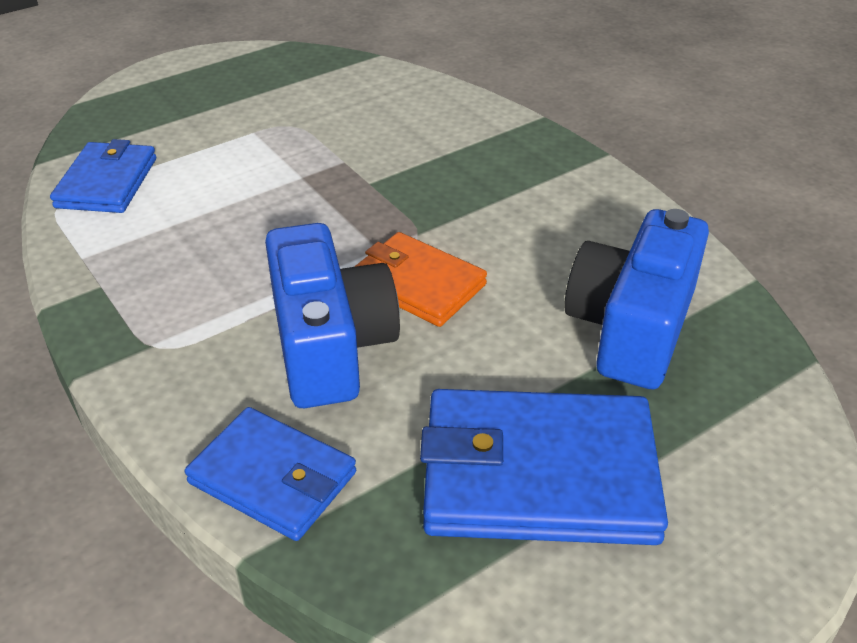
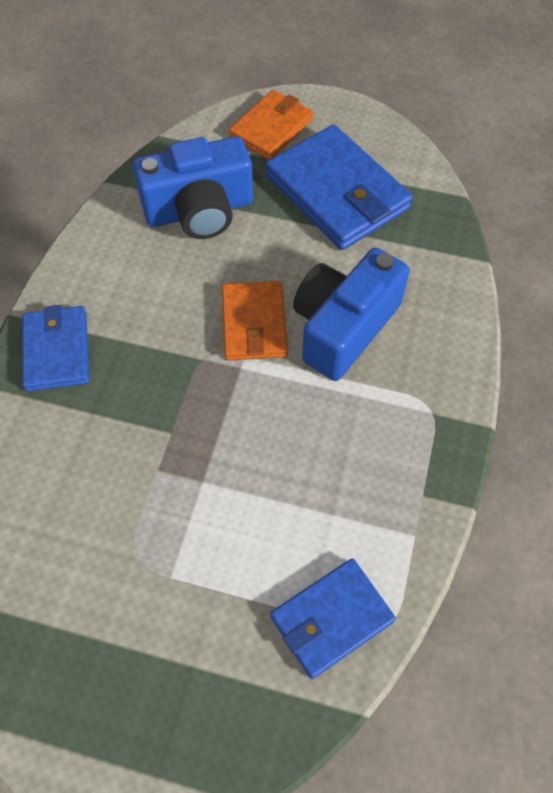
camera: 130 degrees left, 20 degrees up
blue wallet [185,407,356,541] -> blue wallet moved to [22,305,90,392]
none -> orange wallet [229,90,313,160]

